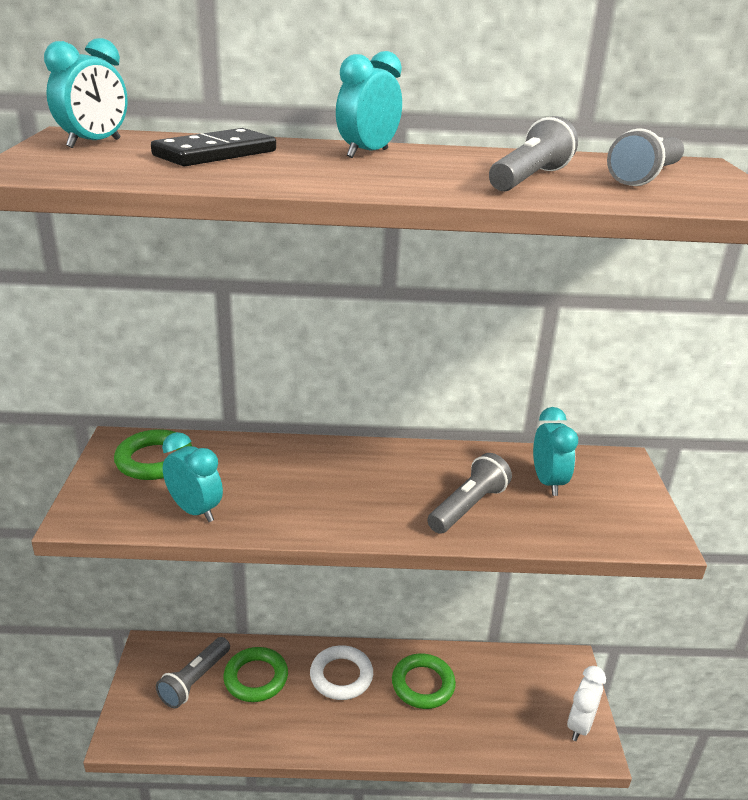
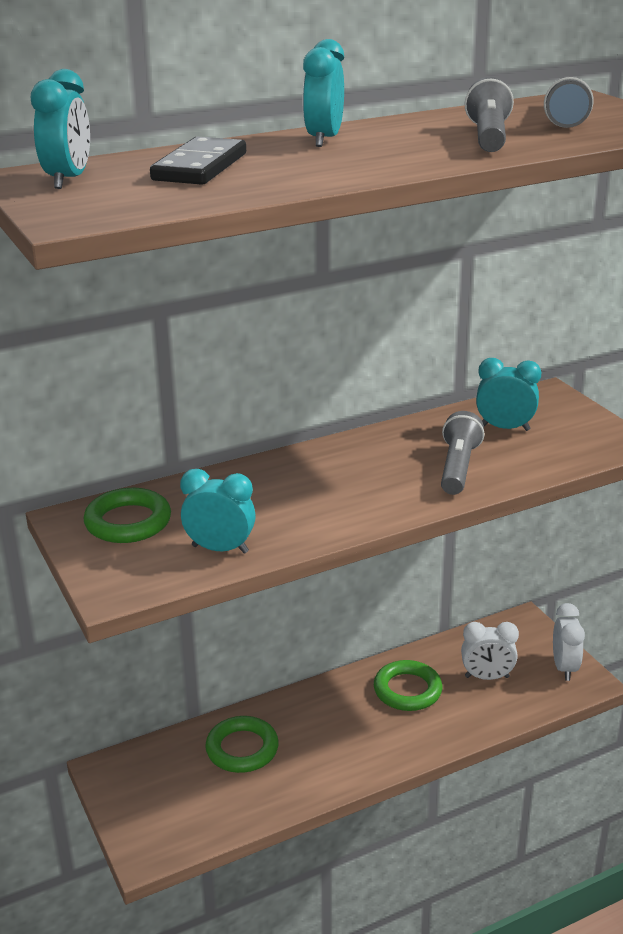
camera: 25 degrees left, 0 degrees up
grey flashlight [156,637,230,708] -> none
white ring [310,645,373,700] -> none
turquoise clock [533,407,578,496] -> turquoise clock turned 45 degrees counterclockwise [476,358,541,431]
none -> white clock [461,622,519,680]

